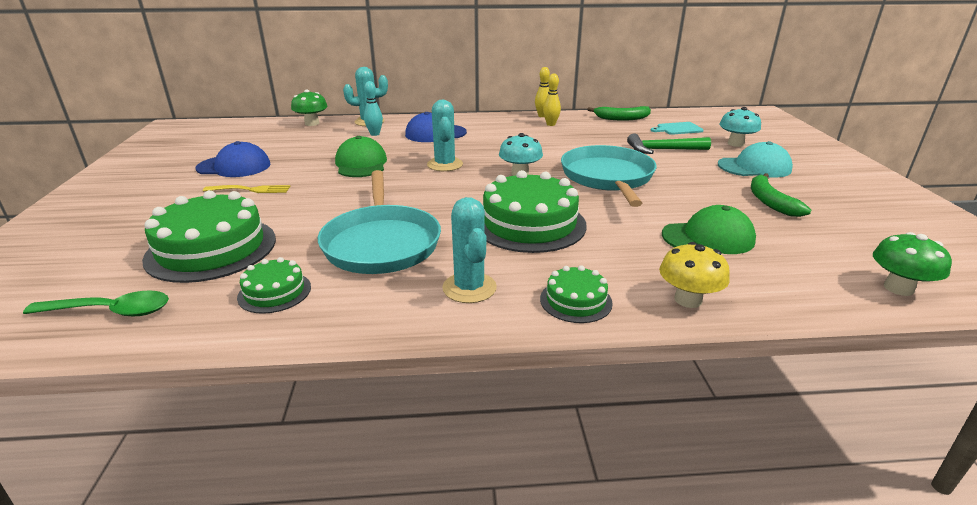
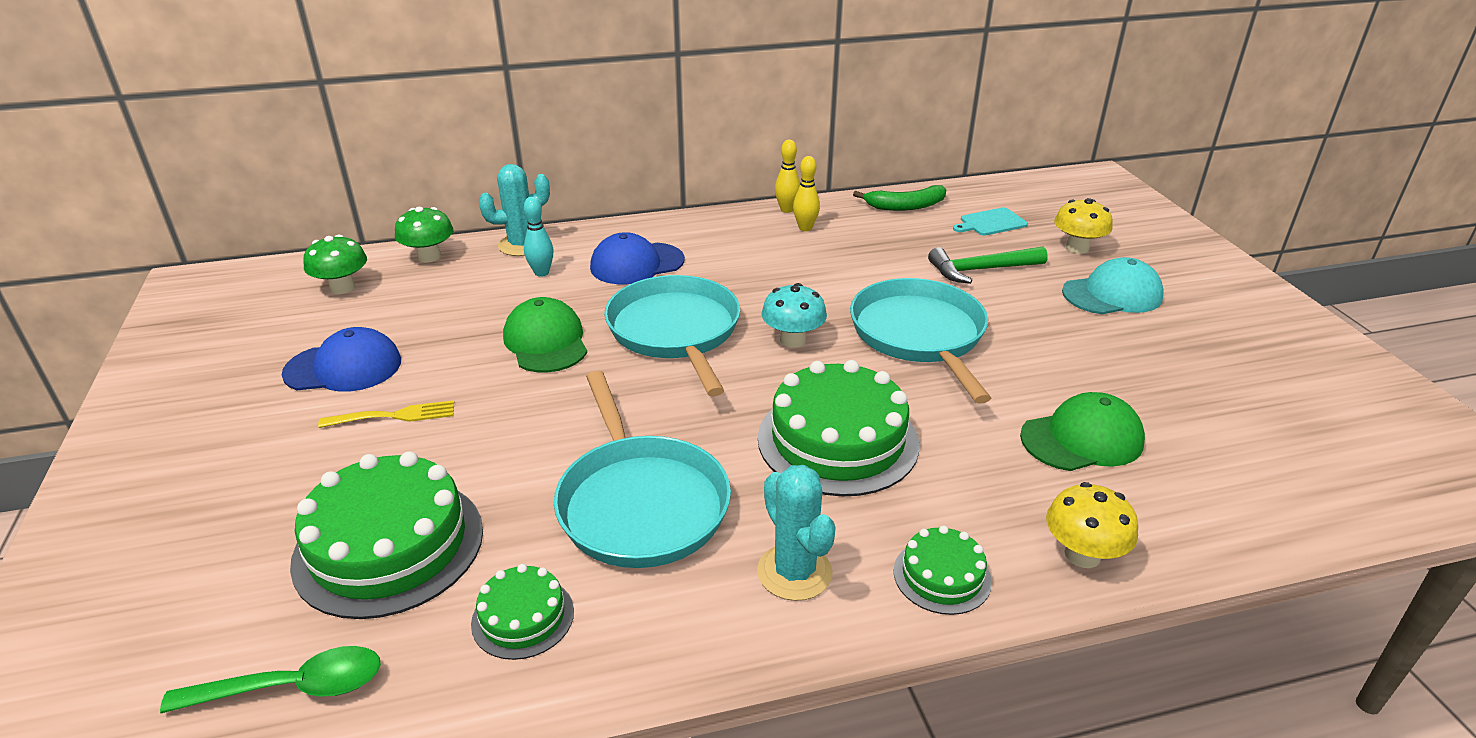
camera: 10 degrees left, 5 degrees up
turquoise cactus [427,100,463,171] -> turquoise pan [604,275,740,396]
turquoise mushroom [720,107,761,147] -> yellow mushroom [1054,198,1113,254]
green banana [751,173,811,217] -> none
green mushroom [873,232,952,296] -> green mushroom moved to [303,235,367,294]

